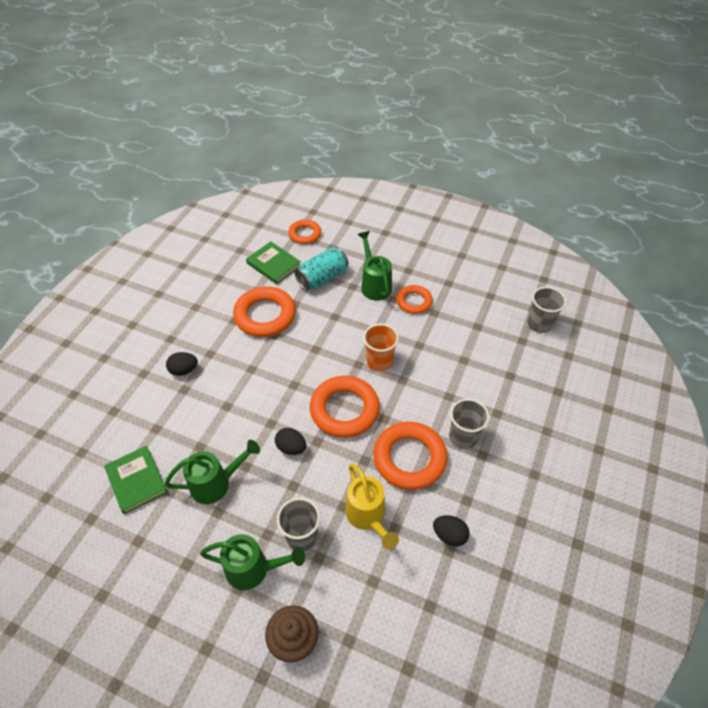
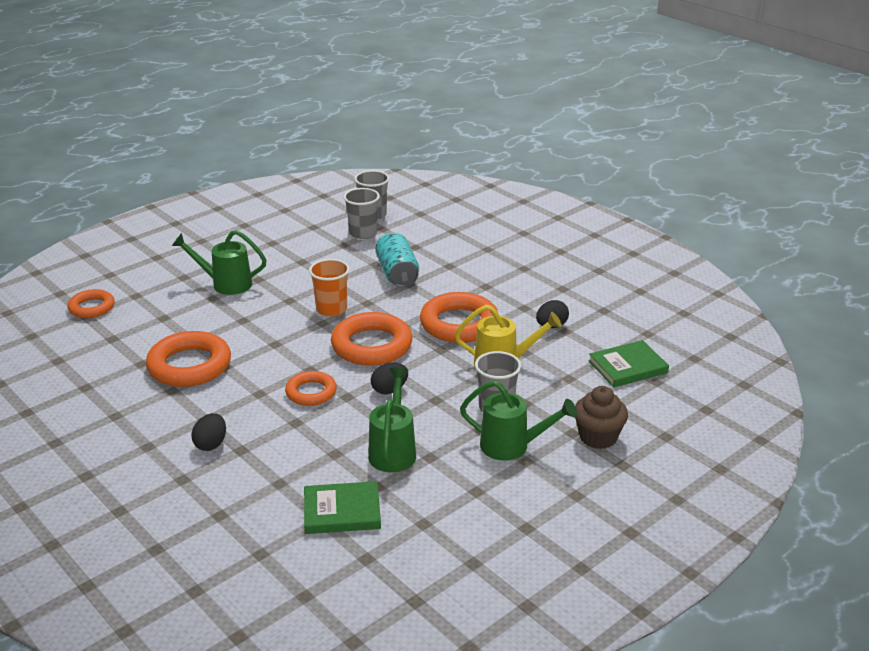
camera: 65 degrees left, 20 degrees down
green watering can [200,534,305,590] -> green watering can turned 75 degrees clockwise [460,381,577,461]
green book [246,242,301,284] -> green book moved to [589,340,669,388]
turquoise can [295,247,348,291] -> turquoise can moved to [375,233,419,287]
orange ring [396,285,433,314] -> orange ring moved to [285,371,337,406]
grey cup [449,399,489,449] -> grey cup moved to [343,188,380,239]

